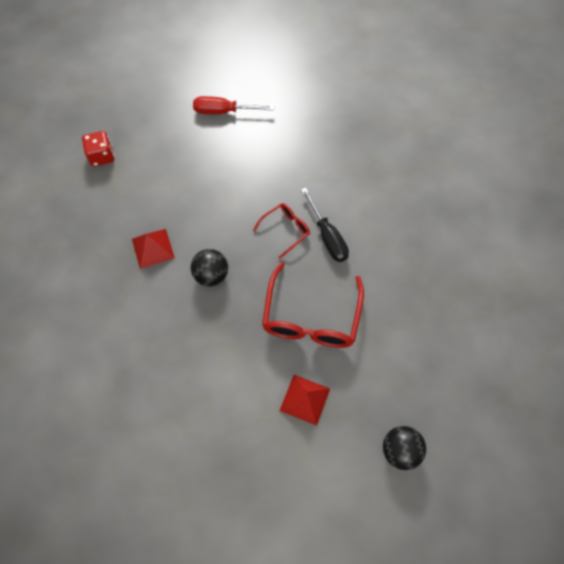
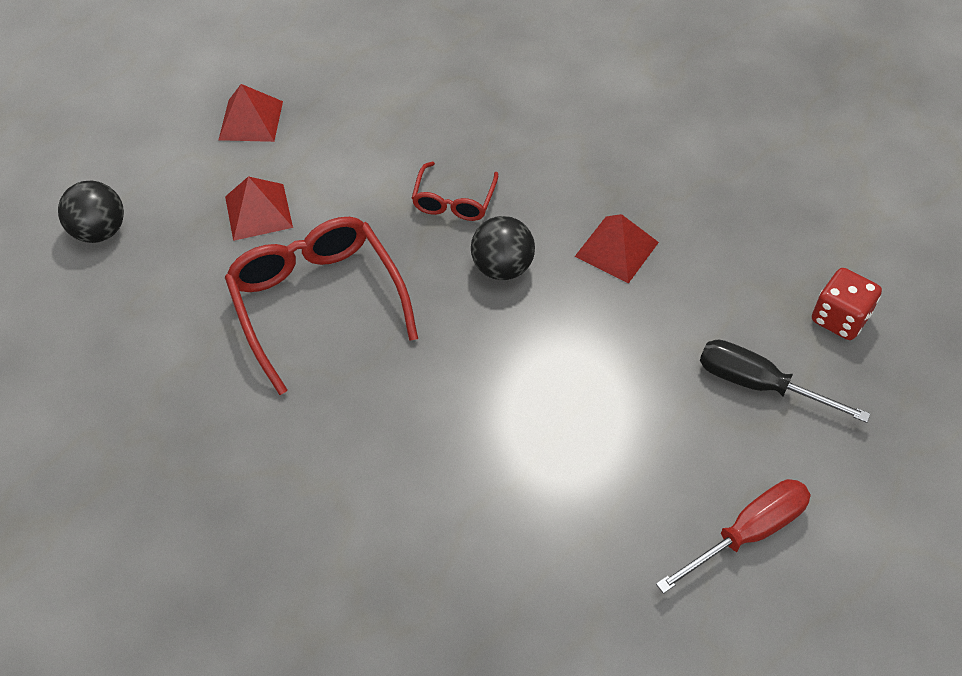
camera: 145 degrees right, 10 degrees down
red glasses [253,203,310,259] -> red glasses moved to [412,162,498,221]
black screwdriver [301,188,349,262] -> black screwdriver moved to [700,339,870,423]
none -> red pyramid [219,84,283,142]

